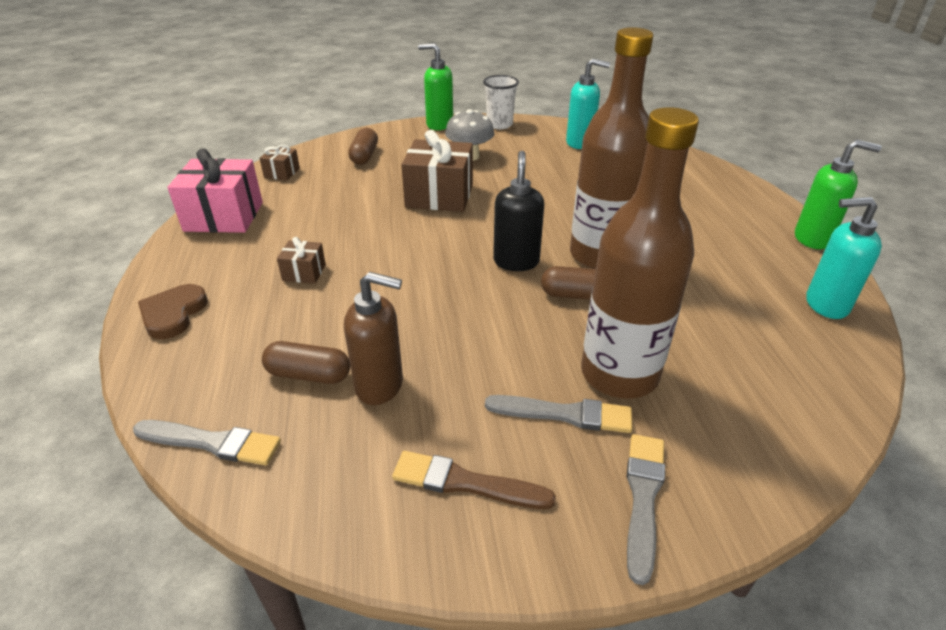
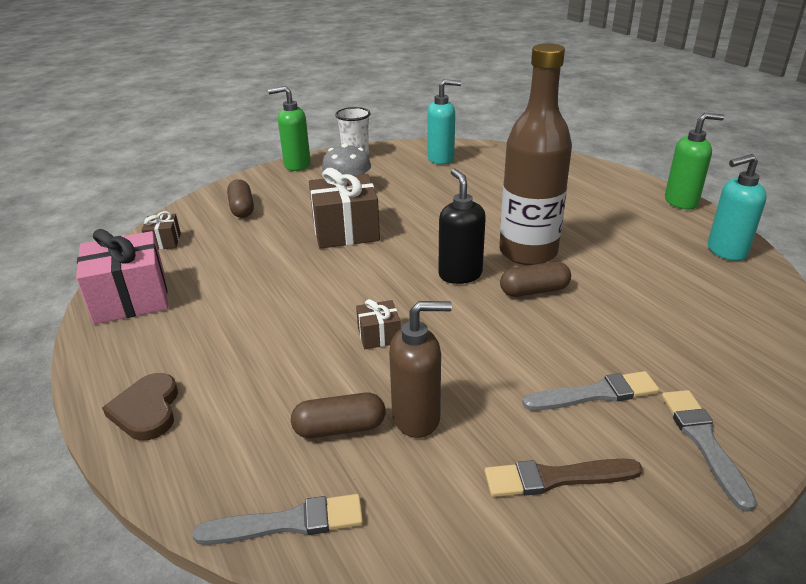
camera: 20 degrees left, 5 degrees down
brown gift [277,237,326,283] -> brown gift moved to [356,299,401,349]
brown bottle [581,107,699,399] -> none

